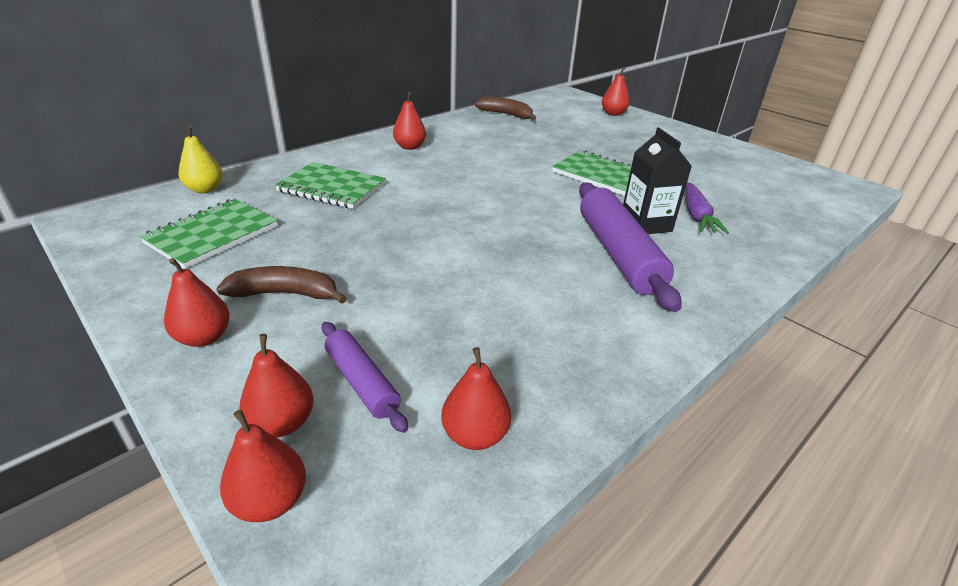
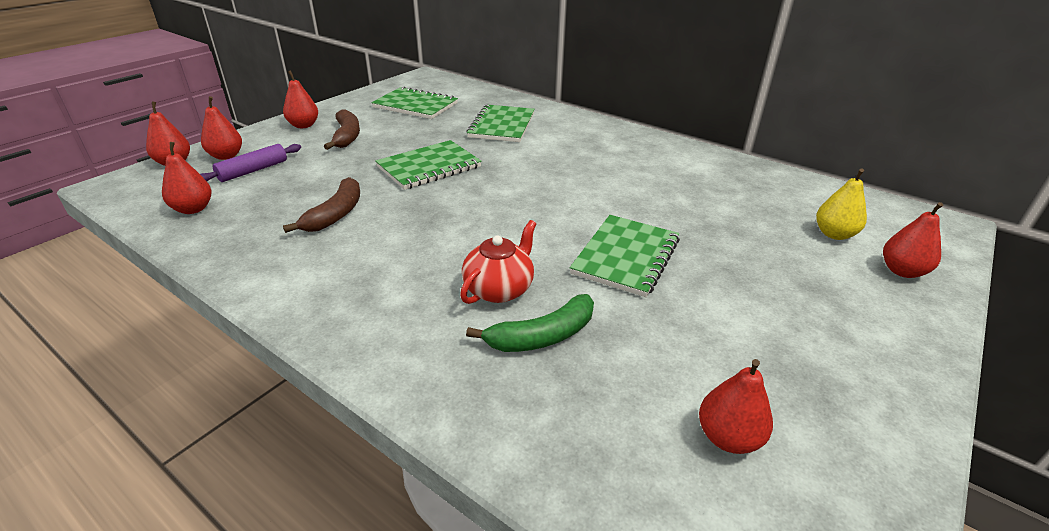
camera: 80 degrees right, 0 degrees up
yellow pear [179,125,223,193] -> yellow pear moved to [816,168,867,240]
red pear [393,92,426,150] -> red pear moved to [699,359,773,454]
brown banana [475,96,536,120] -> brown banana moved to [283,177,360,233]
purple rolling pin [579,183,681,312] -> none
black carton [623,128,692,234] -> red teapot [460,220,536,304]
purple carrot [685,182,729,234] -> green banana [466,294,594,352]
none -> green notebook [375,140,482,190]

